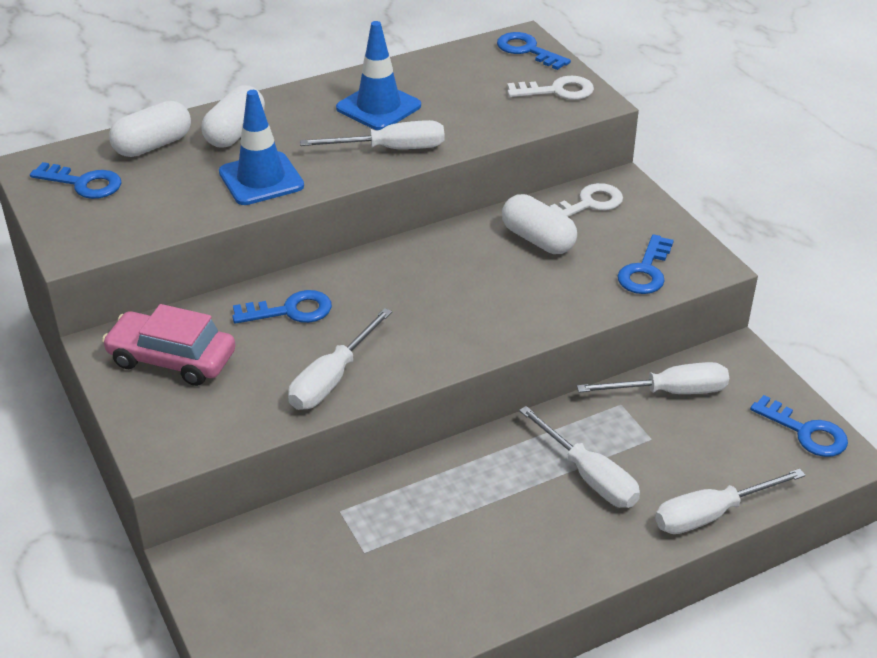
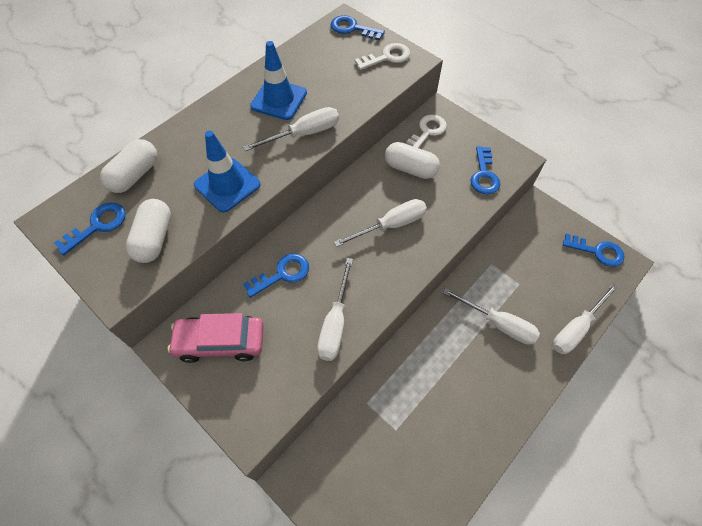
camera: 20 degrees left, 20 degrees up
blue key [30,162,121,199] -> blue key turned 45 degrees counterclockwise [54,202,126,255]
white capsule [201,85,265,148] -> white capsule moved to [126,199,171,263]
white screwdriver [577,362,729,394] -> white screwdriver moved to [334,199,427,247]

